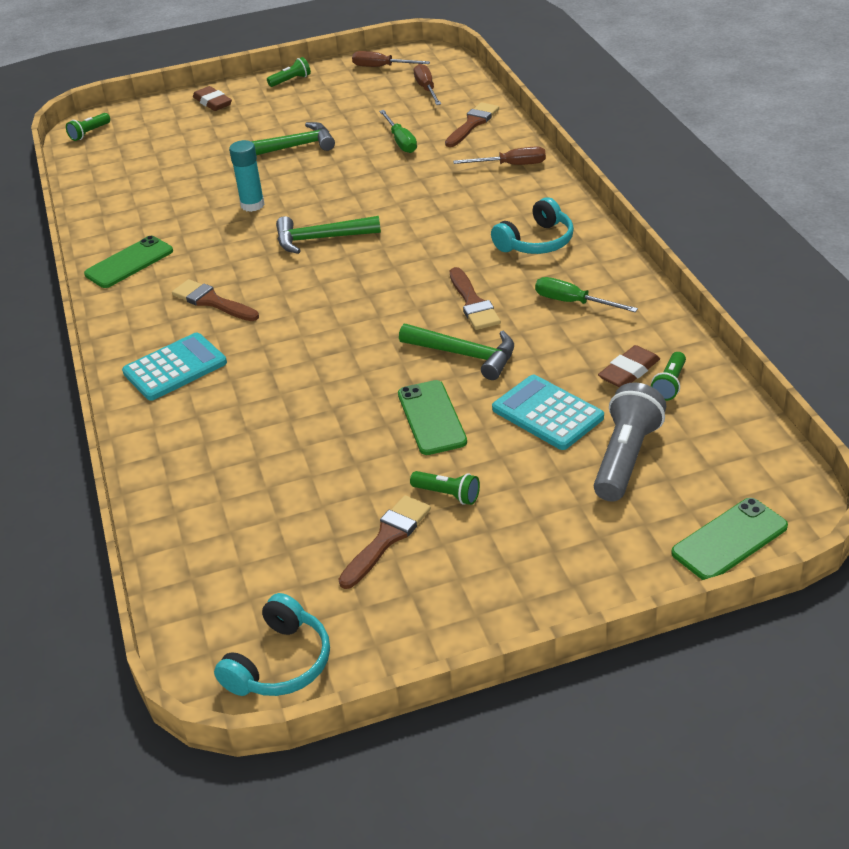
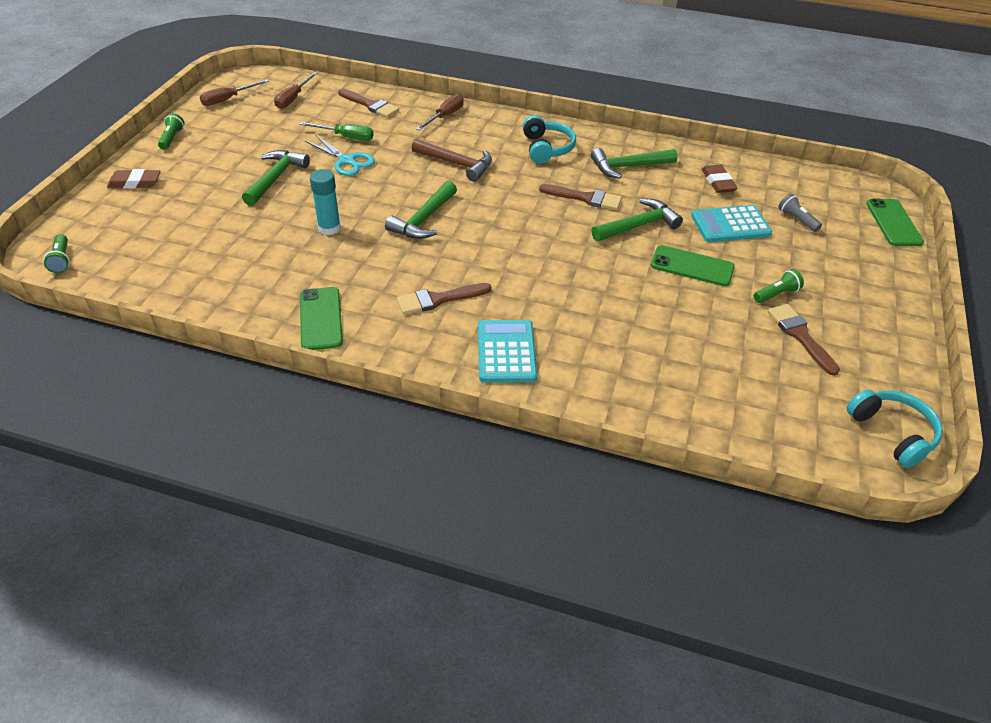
camera: 60 degrees left, 5 degrees up
brown screwdriver [414,64,441,105] -> brown screwdriver turned 90 degrees counterclockwise [274,72,317,109]
brown brush [445,102,499,147] -> brown brush turned 150 degrees clockwise [338,88,399,118]
green screwdriver [535,277,638,312] -> green hammer [591,148,677,179]
grey flashlight [594,383,666,502] -> grey flashlight [778,193,822,232], size x0.53
green flashlight [651,352,686,401] -> none
none -> turquoise scissors [305,135,375,176]
none -> brown hammer [411,139,492,182]

